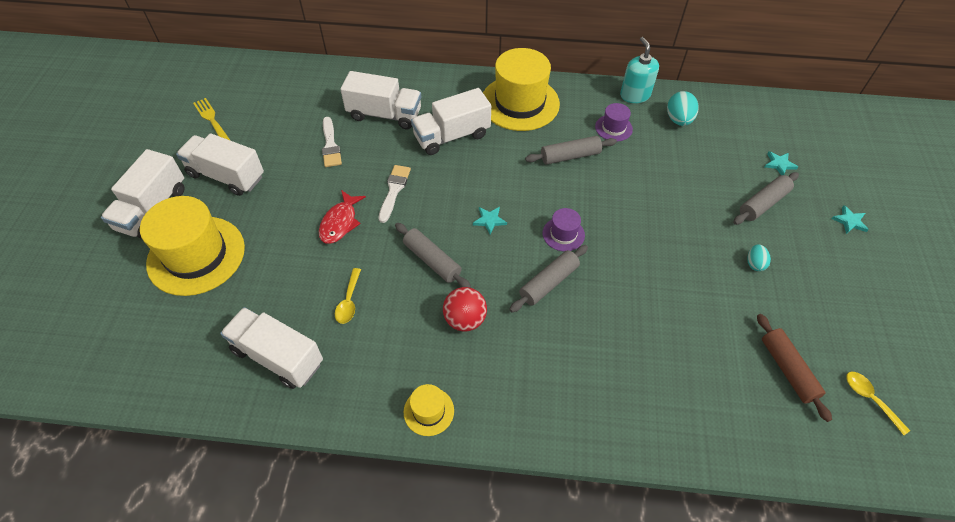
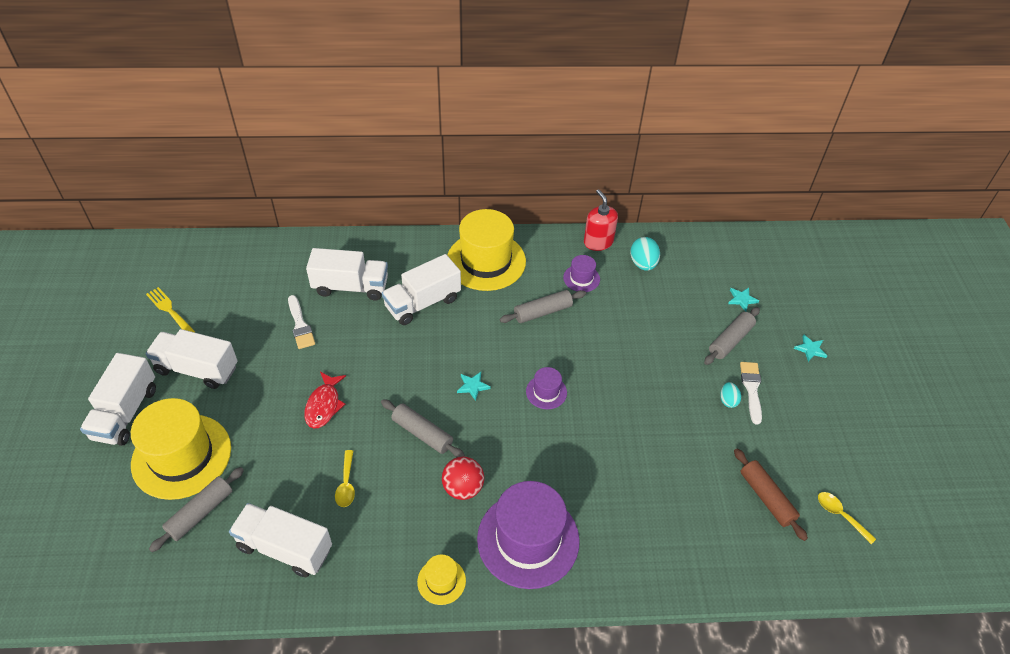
camera: 10 degrees left, 5 degrees down
white brush [378,165,411,223] -> white brush moved to [740,362,762,425]
grey rolling pin [509,245,588,312] -> grey rolling pin moved to [149,467,244,552]
turquoise soap dispenser [620,37,659,103] -> red soap dispenser [584,189,618,251]
none -> purple hat [477,481,580,589]

